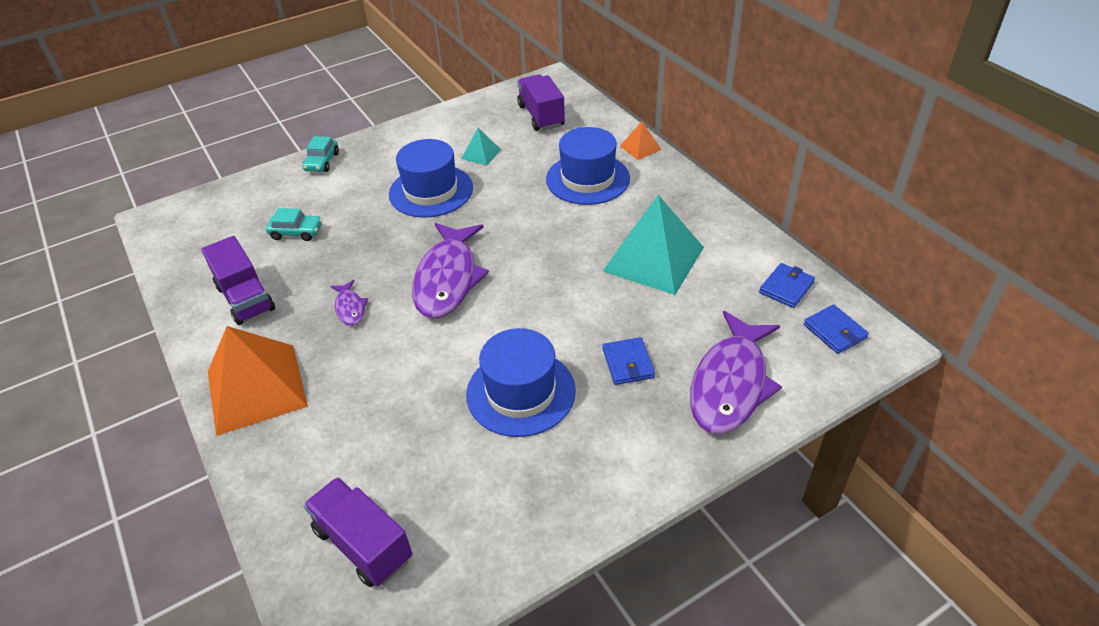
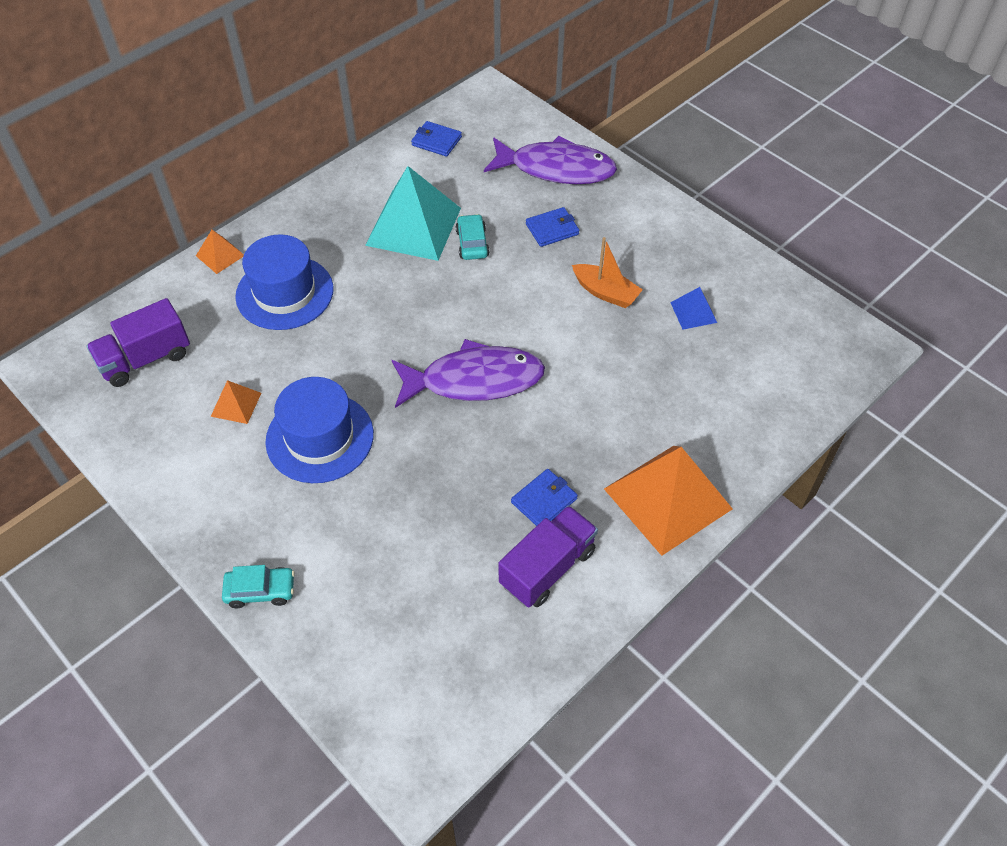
camera: 105 degrees left, 10 degrees up
turquoise car [266,208,322,241] -> turquoise car moved to [456,214,490,260]
purple truck [304,477,412,587] -> none
purple fish [331,280,368,326] -> none
turquoise pyramid [461,128,501,166] -> orange pyramid [211,380,261,424]
blue hat [466,328,576,437] -> orange boat [572,237,643,308]
blue wallet [804,305,869,354] -> blue wallet moved to [511,469,578,526]
none -> blue pyramid [670,287,717,330]

